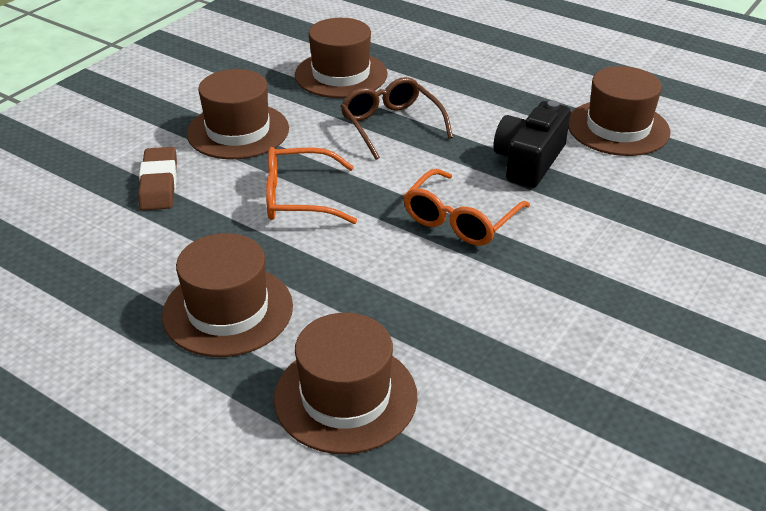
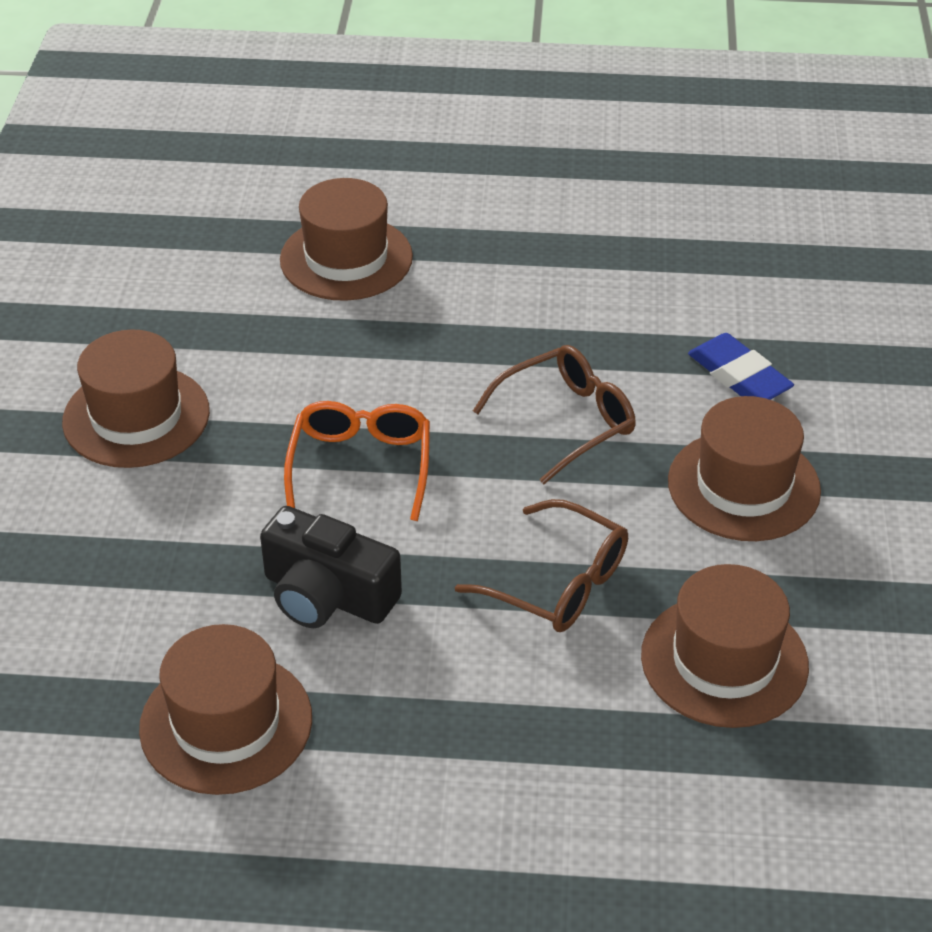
camera: 150 degrees right, 5 degrees up
brown eraser [138,147,177,210] -> blue eraser [688,333,794,400]
brown hat [162,233,293,357] -> brown hat moved to [62,330,210,468]
orange glasses [266,147,357,224] -> brown glasses [473,345,636,484]
black camera [493,100,571,188] -> black camera turned 120 degrees clockwise [260,506,402,628]

